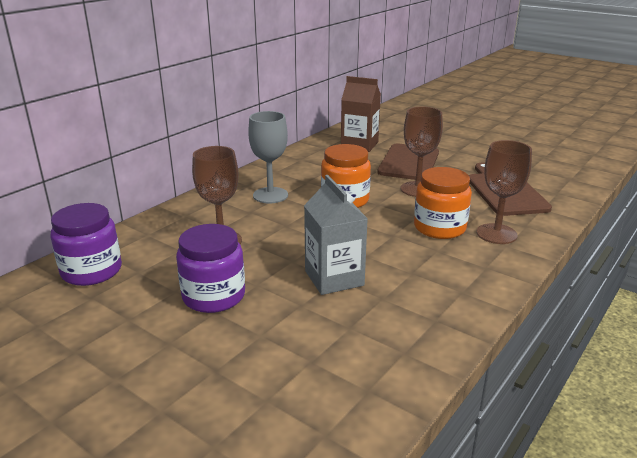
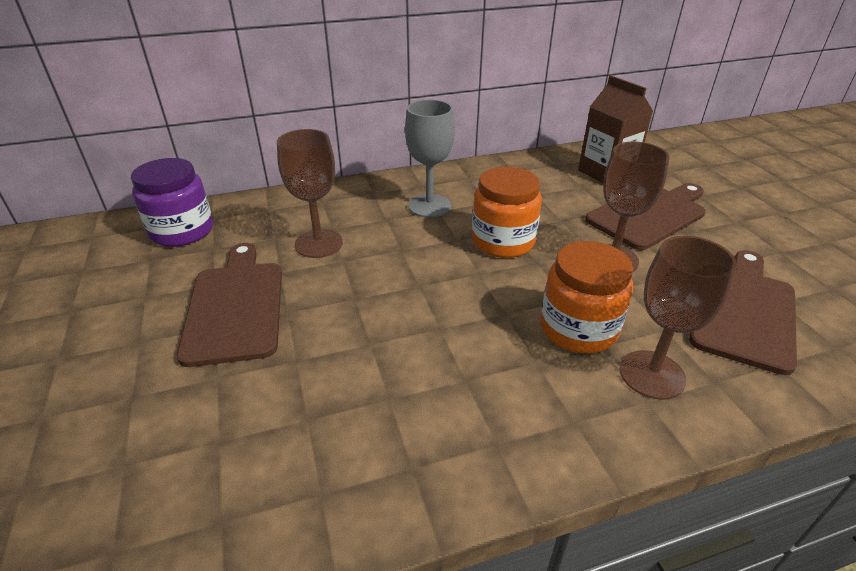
camera: 35 degrees right, 10 degrees up
purple jar [176,224,245,313] -> brown cutting board [177,243,282,367]
grey carton [304,175,368,295] -> none

